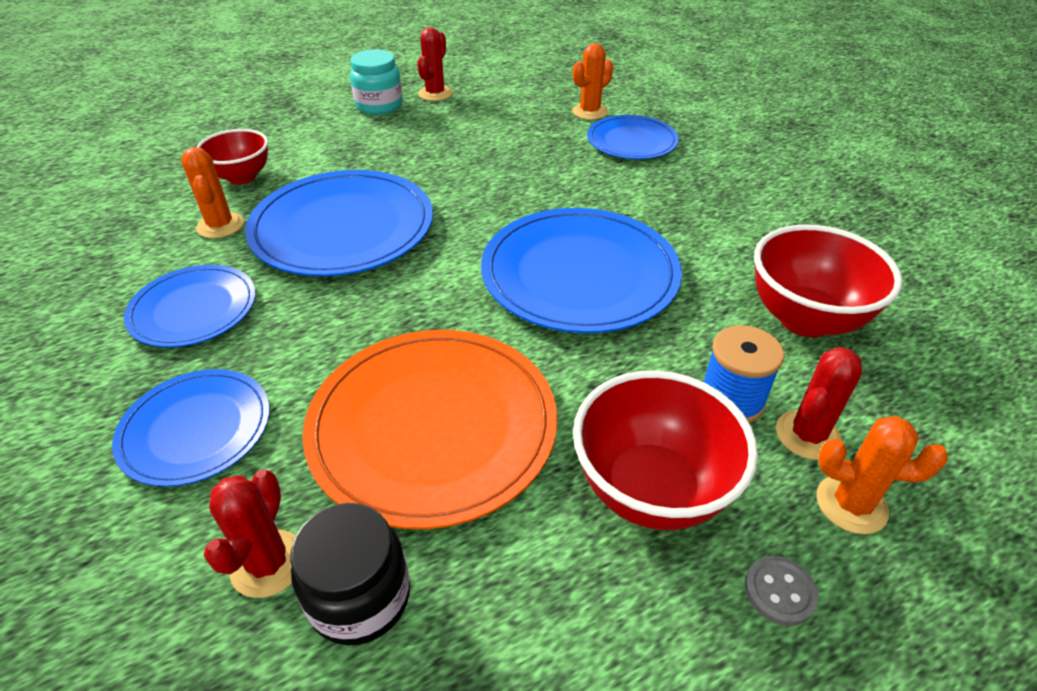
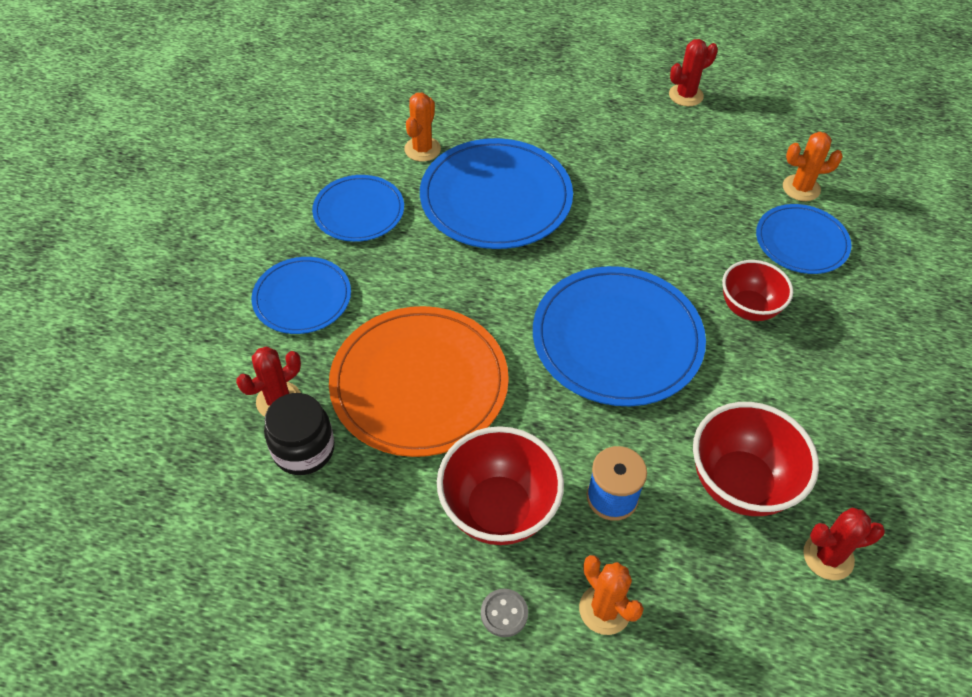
camera: 40 degrees right, 10 degrees up
red bowl [197,129,268,185] -> red bowl moved to [722,260,793,321]
turquoise jar [350,49,403,115] -> none
red cactus [776,347,862,460] -> red cactus moved to [803,507,885,580]

